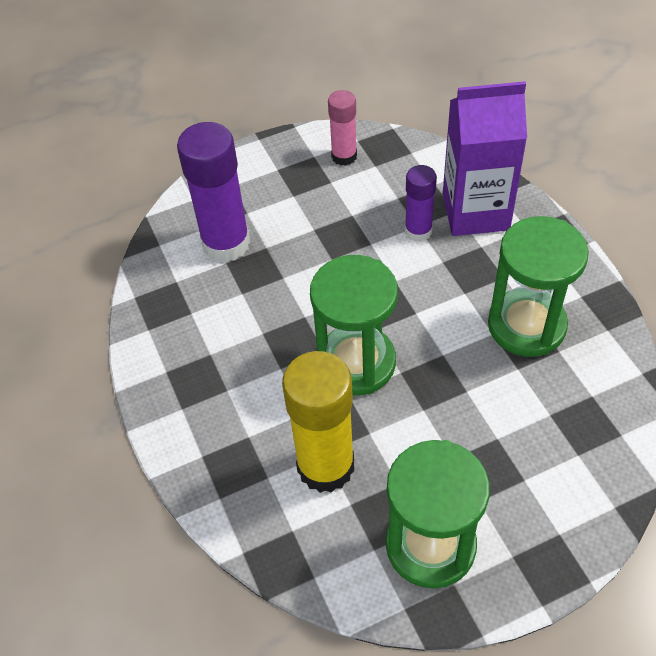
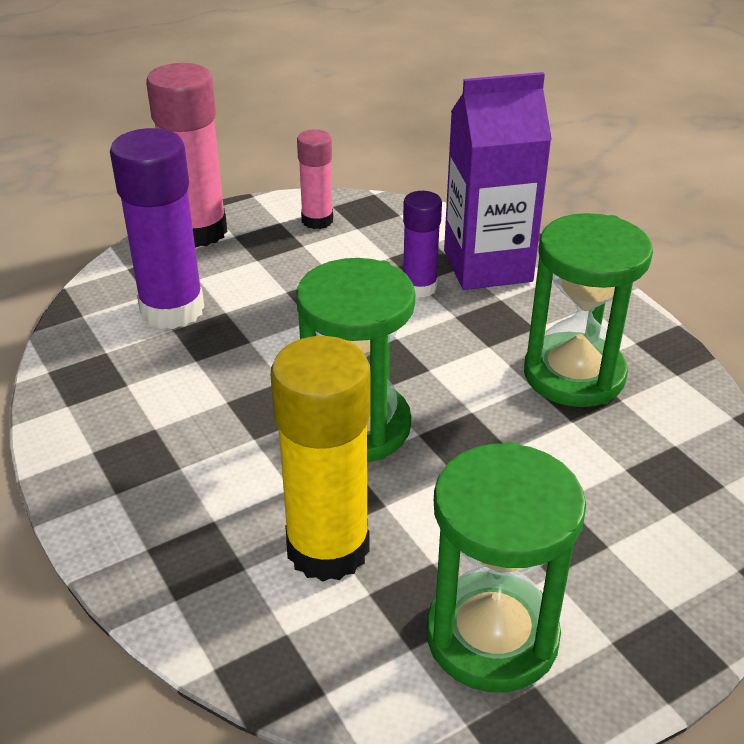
camera: 10 degrees left, 15 degrees down
none -> pink glue stick [146,63,227,248]

